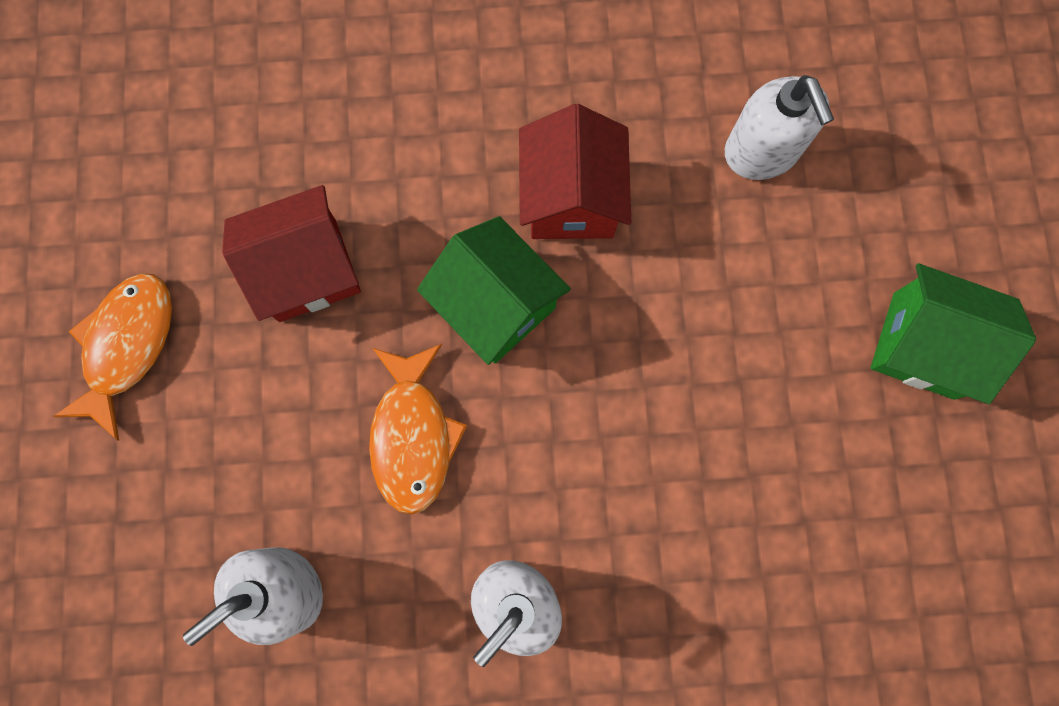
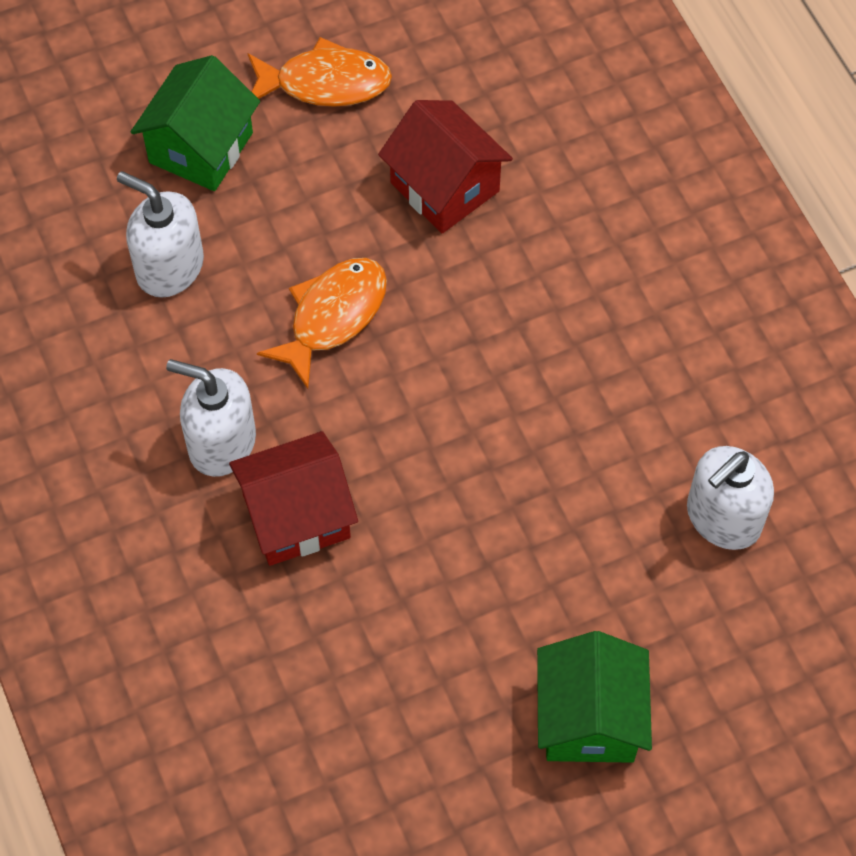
camera: 70 degrees right, 15 degrees down
orange fish [369,344,467,515] -> orange fish turned 150 degrees clockwise [257,258,387,389]
green house [417,216,571,365] -> green house moved to [131,55,260,191]
red house [519,104,631,239] -> red house moved to [229,431,358,566]

